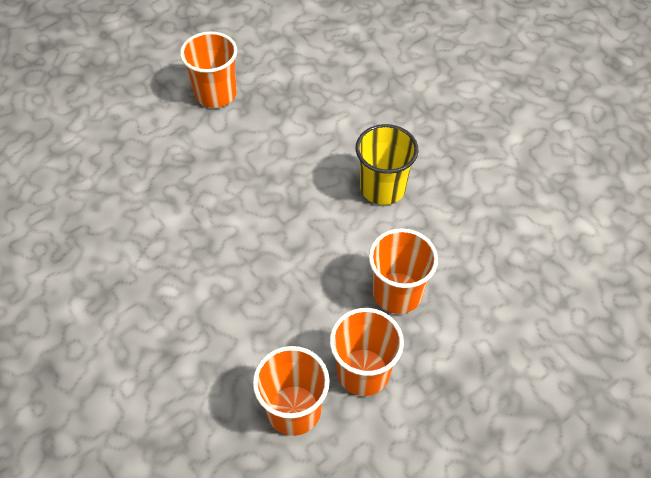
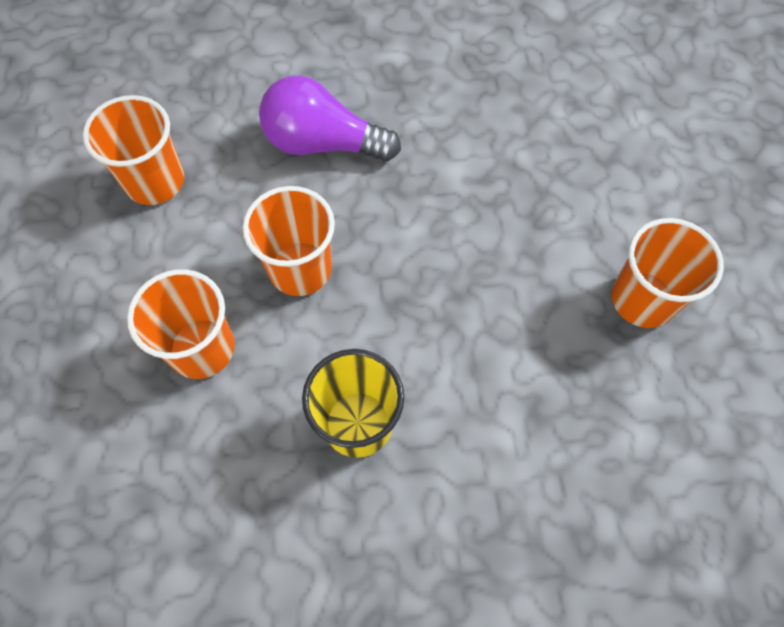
camera: 120 degrees right, 10 degrees up
orange cup [330,308,404,396] -> orange cup moved to [243,186,335,296]
none -> purple light bulb [259,76,401,161]

